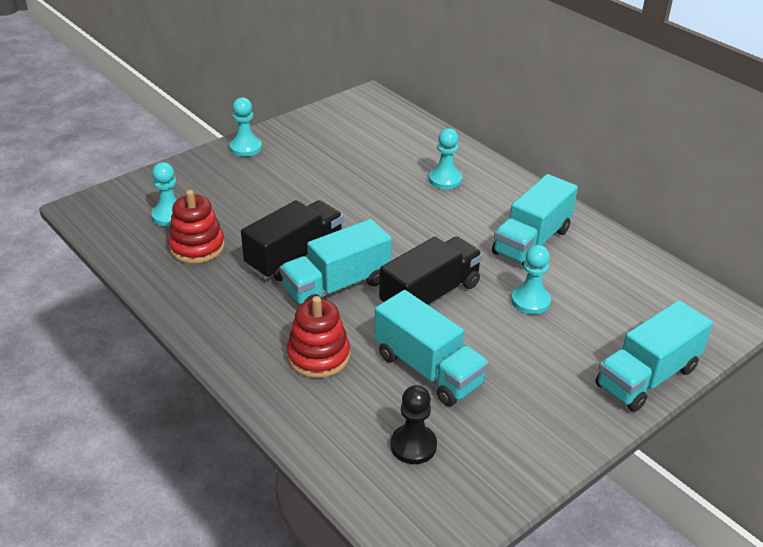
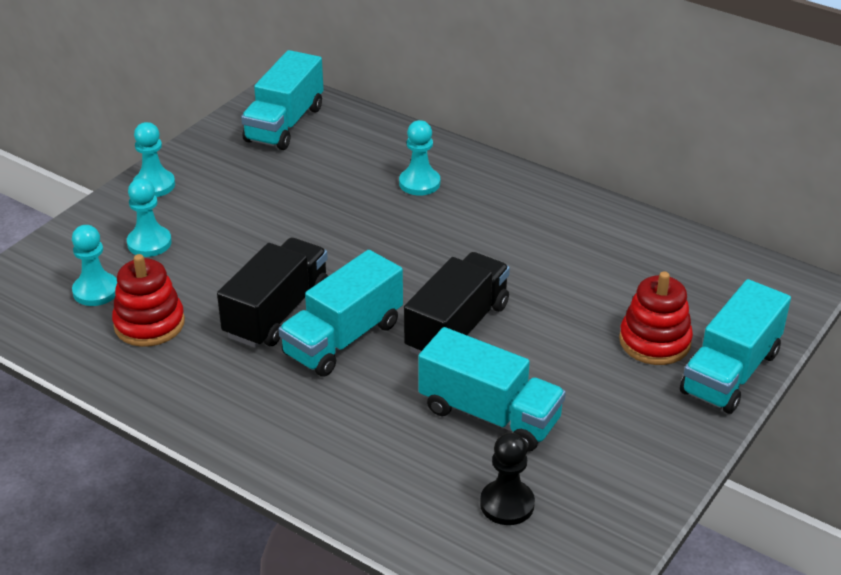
camera: 15 degrees left, 0 degrees up
red stacking toy [287,296,350,378] -> red stacking toy moved to [619,271,693,365]
turquoise truck [492,174,578,267] -> turquoise truck moved to [241,50,324,150]
turquoise pawn [511,245,551,314] -> turquoise pawn moved to [127,178,172,257]

